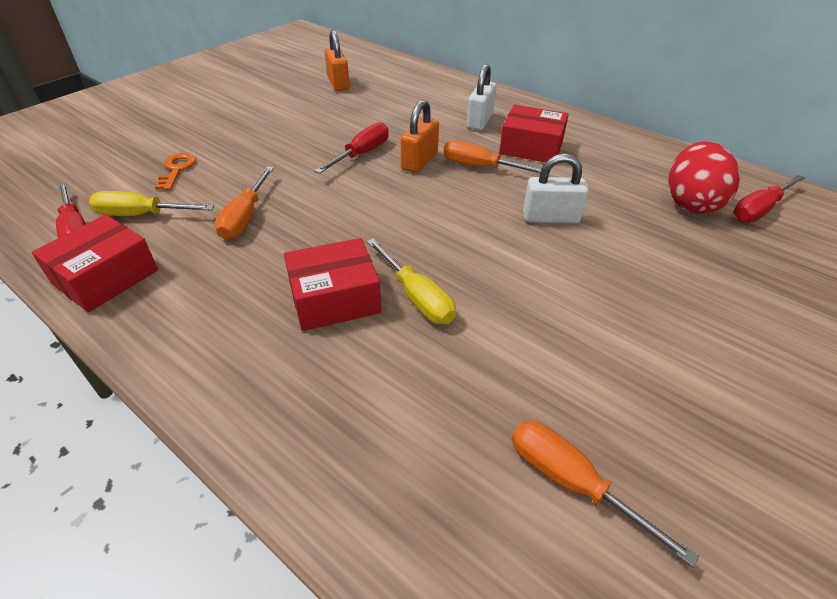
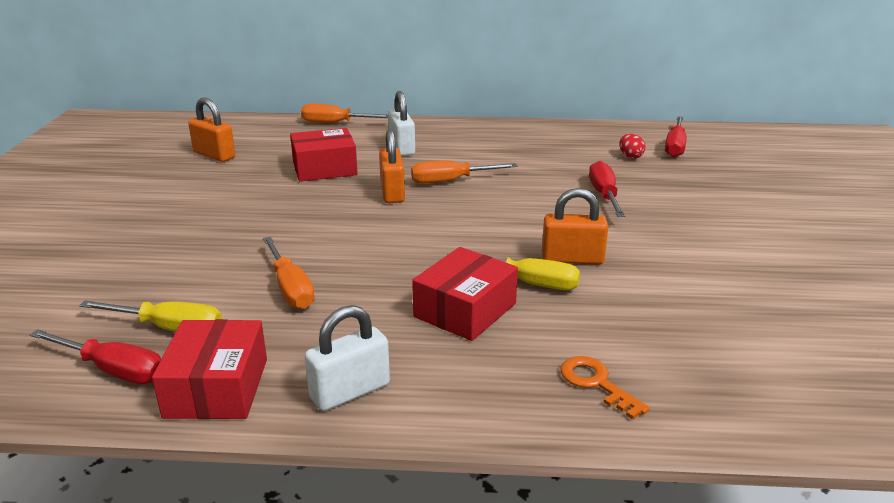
camera: 35 degrees left, 15 degrees down
yellow screwdriver [89,191,214,216] -> yellow screwdriver turned 135 degrees counterclockwise [79,300,222,332]
orange key [155,153,196,190] -> orange key moved to [560,356,650,419]
red screwdriver [315,122,389,173] -> red screwdriver moved to [589,161,625,217]
red box [499,105,569,162] -> red box moved to [290,128,358,182]
orange screwdriver [512,421,699,567] -> orange screwdriver moved to [301,104,388,123]
white padlock [523,154,589,224] -> white padlock moved to [305,305,390,411]
red egg [668,142,740,214] -> red egg [619,134,646,158], size x0.43
none -> orange padlock [542,188,608,264]

